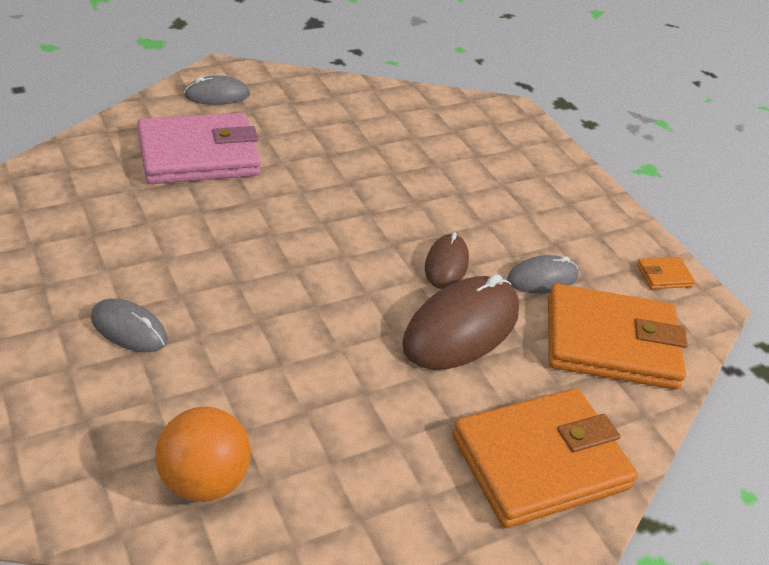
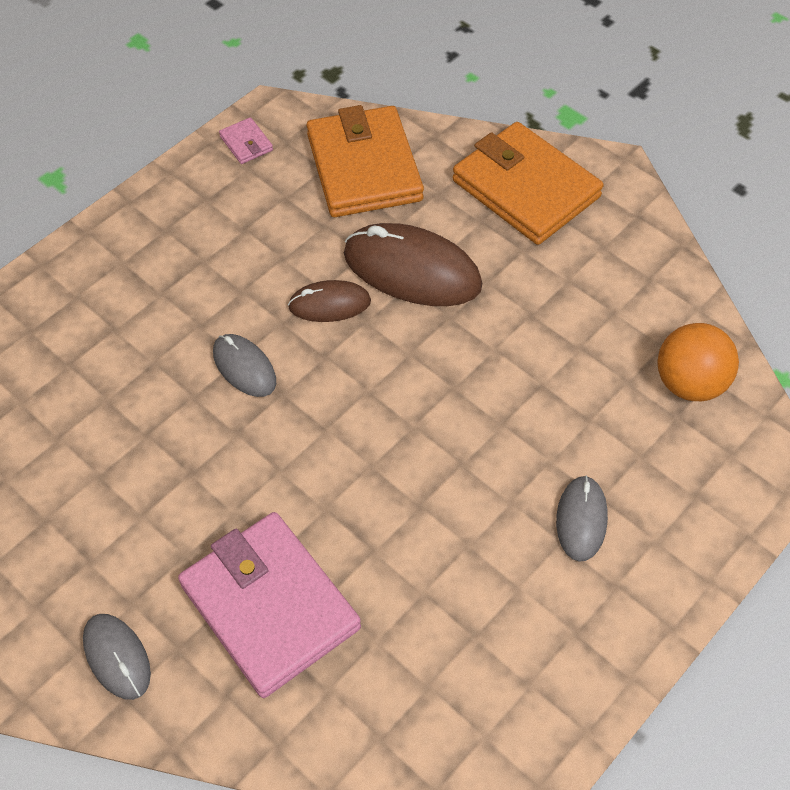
camera: 105 degrees left, 15 degrees up
grey mouse [507,255,578,293] -> grey mouse moved to [213,334,276,397]
orange wallet [637,257,695,289] -> pink wallet [219,117,273,164]

